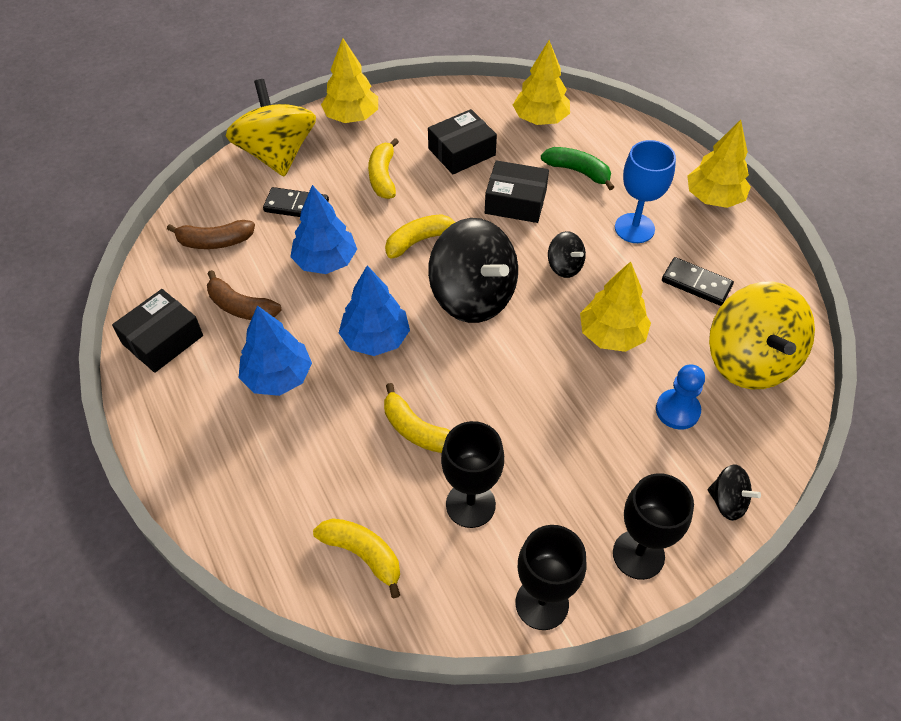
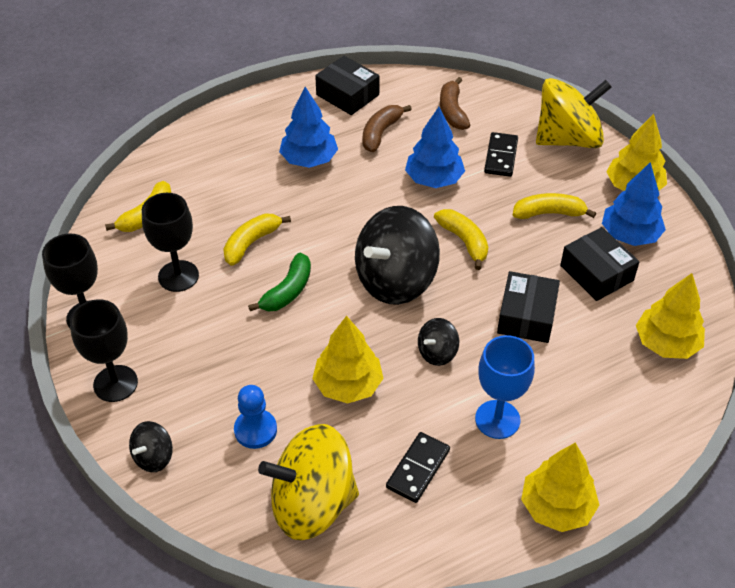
camera: 90 degrees right, 5 degrees down
blue tree [339,266,410,356] -> blue tree moved to [602,162,666,246]
green banana [541,147,614,190] -> green banana moved to [248,253,311,311]

